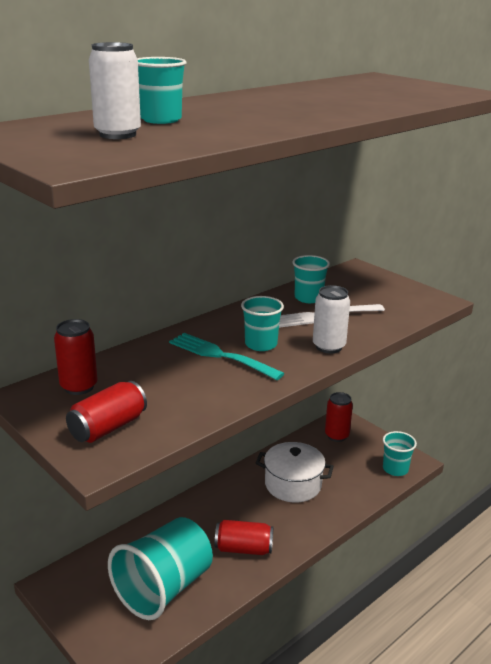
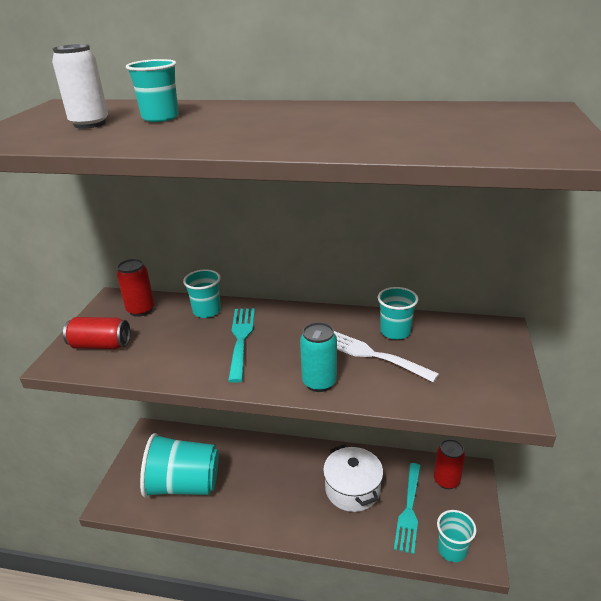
camera: 55 degrees right, 5 degrees up
red can [215,520,273,555] -> none
turquoise cup [241,296,284,351] -> turquoise cup moved to [183,269,221,318]
white can [313,285,350,353] -> turquoise can [300,322,337,392]
none -> turquoise fork [394,463,421,554]

